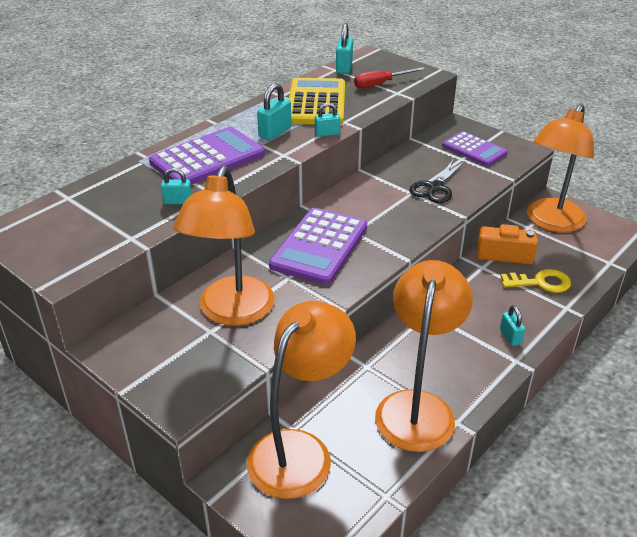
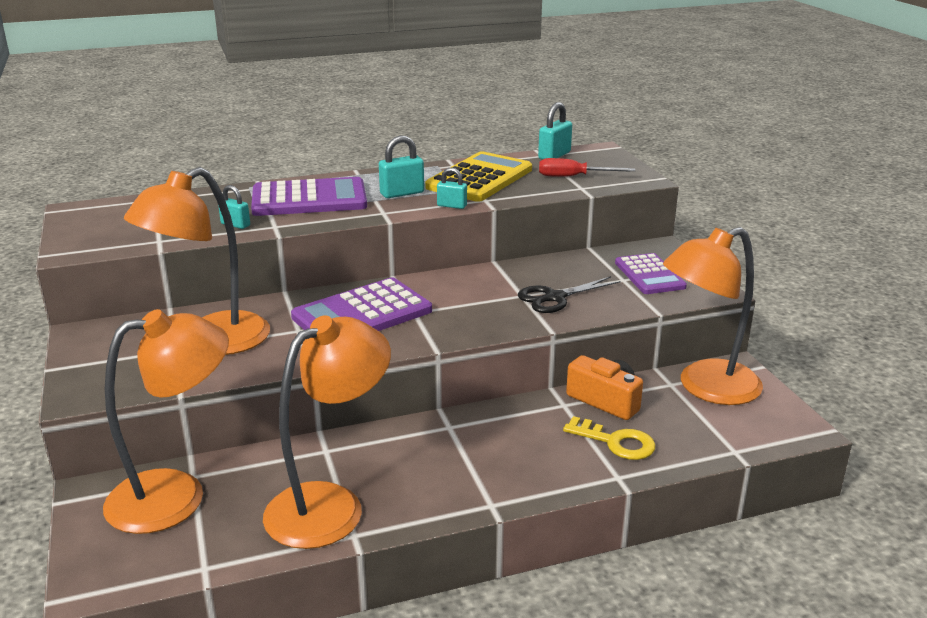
camera: 30 degrees right, 10 degrees down
turquoise padlock [500,305,525,346] -> none

